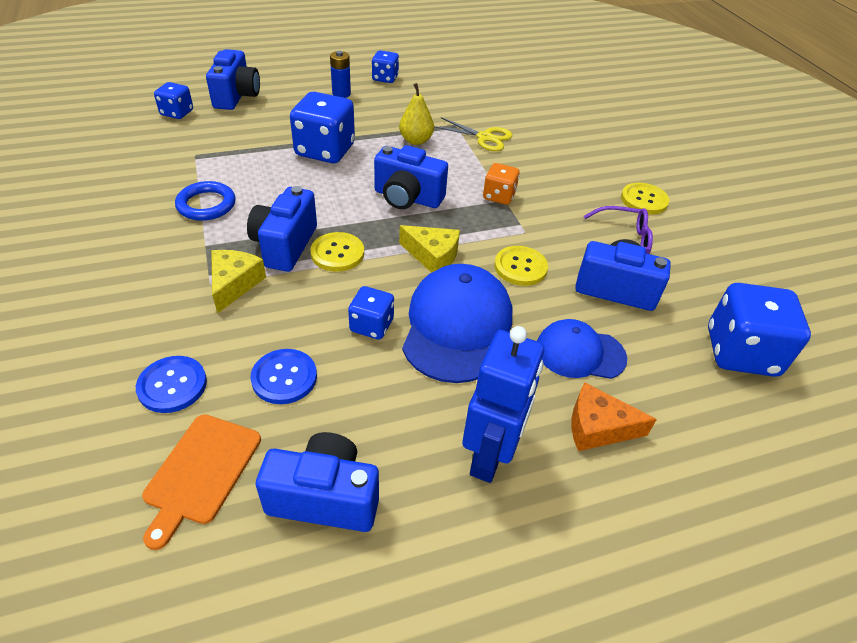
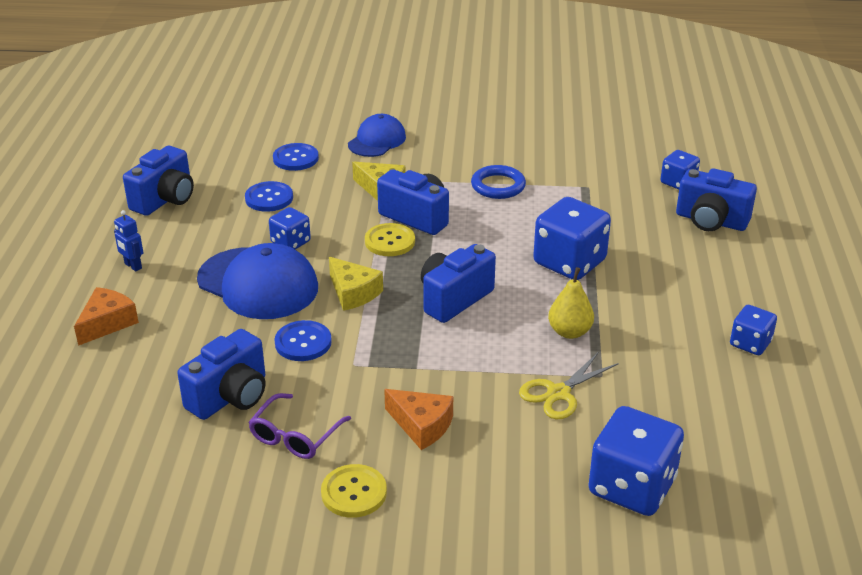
camera: 115 degrees right, 10 degrees down
orange cutting board [142,414,261,550] -> none
blue battery [330,51,351,98] -> none
yellow cheese [399,225,460,273] -> yellow cheese turned 90 degrees counterclockwise [329,257,383,311]
blue robot [462,326,544,483] -> blue robot [114,210,143,272], size x0.47
orange dice [483,163,520,205] -> none
yellow button [494,246,548,286] -> blue button [274,320,332,361]
blue cap [537,319,627,379] -> blue cap moved to [348,114,406,157]
blue dice [708,283,811,377] -> blue dice moved to [588,406,684,516]
none -> orange cheese [384,389,453,450]

